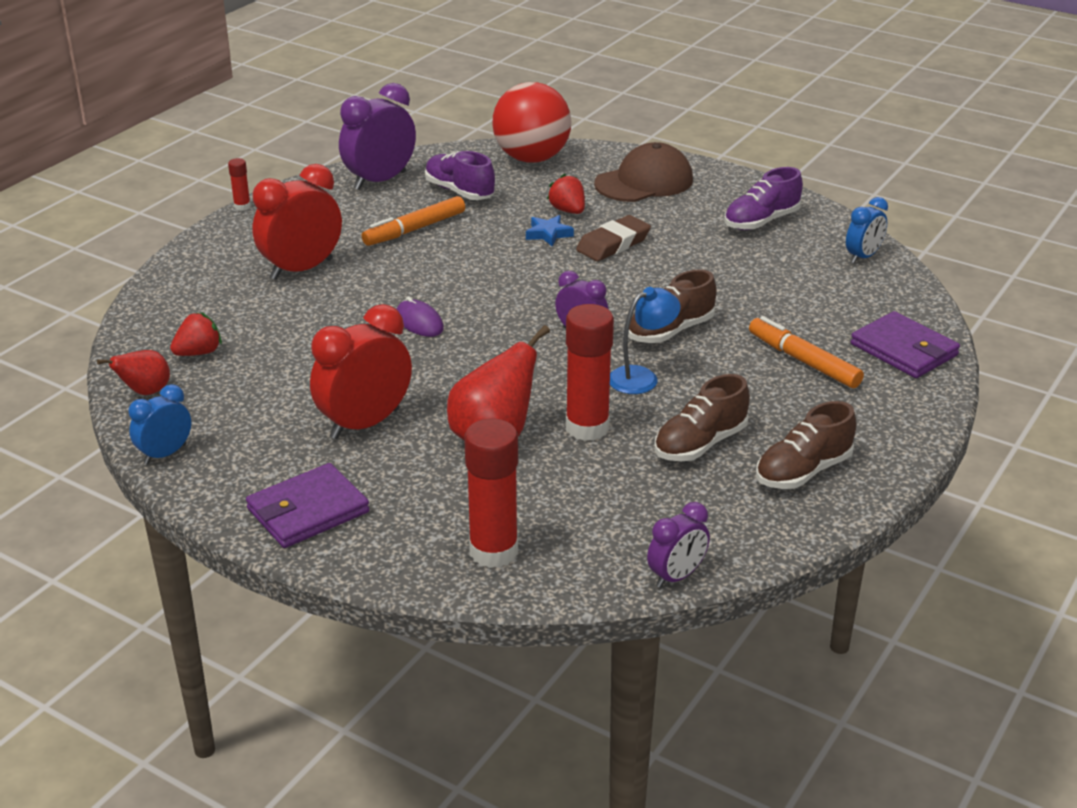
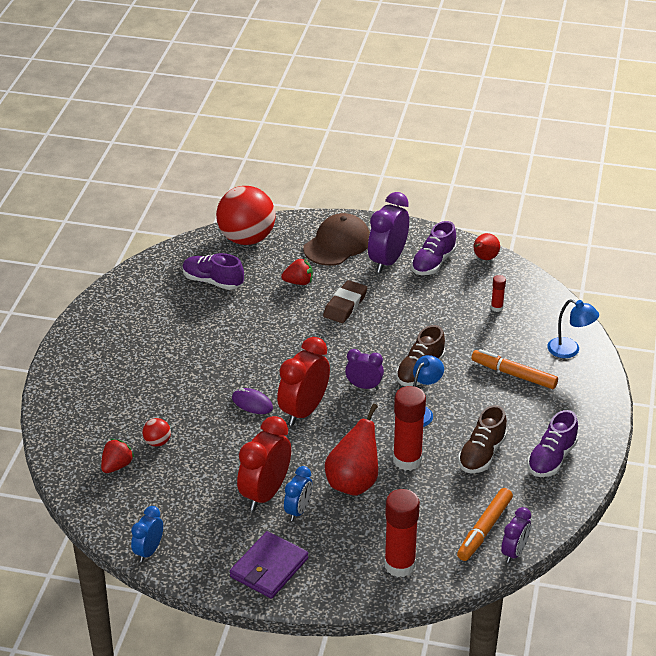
camera: 20 degrees left, 5 degrees up
red pear [97,350,170,395] -> red pear moved to [474,233,500,260]
red glue stick [228,158,251,211] -> red glue stick moved to [491,275,506,312]
red clock [252,164,342,280] -> red clock moved to [277,337,330,426]
purple clock [339,83,416,190] -> purple clock moved to [368,192,409,273]
orange marker [362,196,465,246] -> orange marker moved to [457,488,513,561]
blue star [526,215,574,246] -> none
red strawberry [547,174,585,214] -> red strawberry turned 135 degrees clockwise [281,259,313,285]
brown shoe [756,401,856,489] -> purple shoe [527,410,578,477]
blue clock [846,197,888,263] -> blue clock moved to [284,466,313,521]
purple wallet [851,311,960,378] -> blue lamp [547,299,599,358]
none -> red ball [143,418,171,447]

